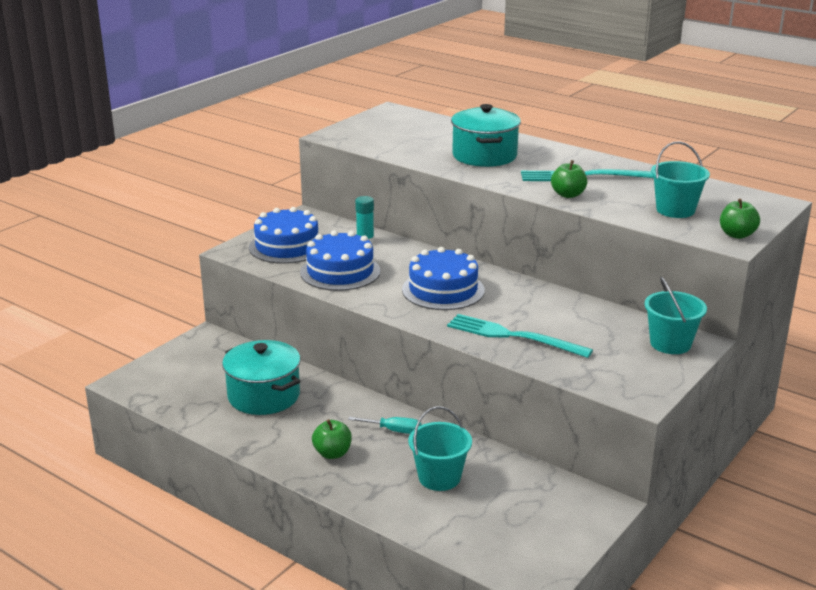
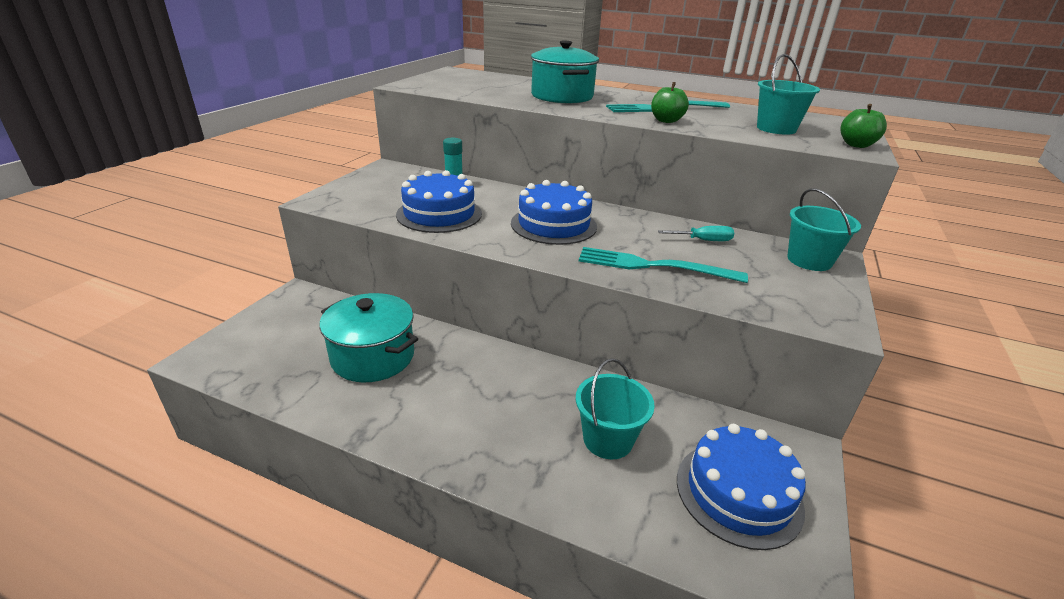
camera: 15 degrees left, 5 degrees up
blue cake [249,207,319,264] -> blue cake moved to [677,424,806,550]
green apple [312,419,352,459] -> none
turquoise screwdriver [348,417,422,434] -> turquoise screwdriver moved to [658,226,734,241]

